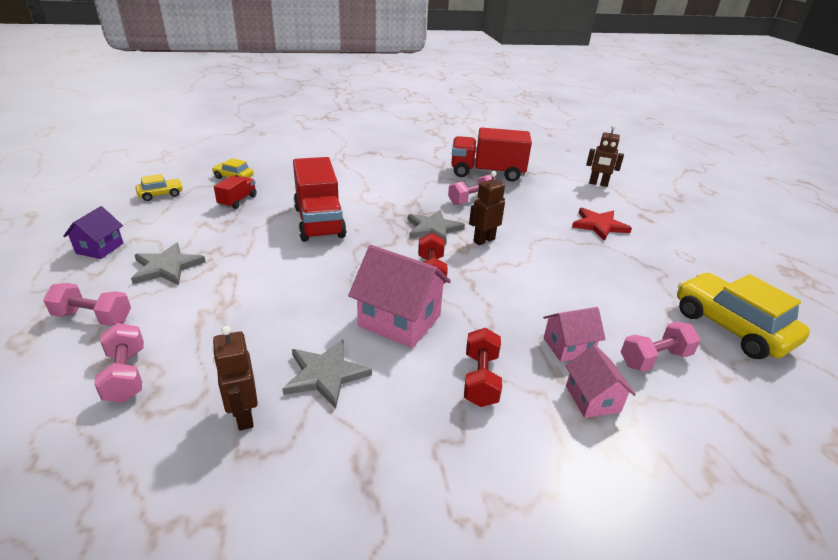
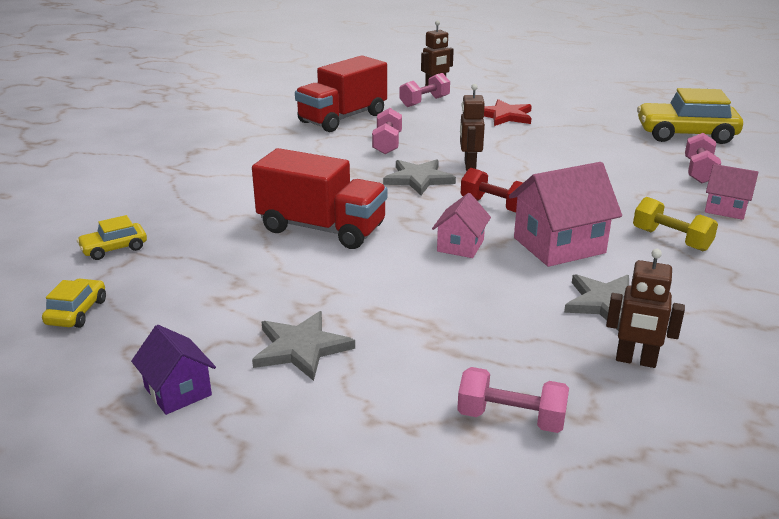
camera: 50 degrees left, 5 degrees down
pink dumbbell [43,283,131,326] -> pink dumbbell moved to [399,73,450,107]
red truck [214,176,257,209] -> none
red dumbbell [464,328,502,407] -> yellow dumbbell [633,197,718,251]
pink house [543,307,606,362] -> pink house moved to [432,193,491,258]

